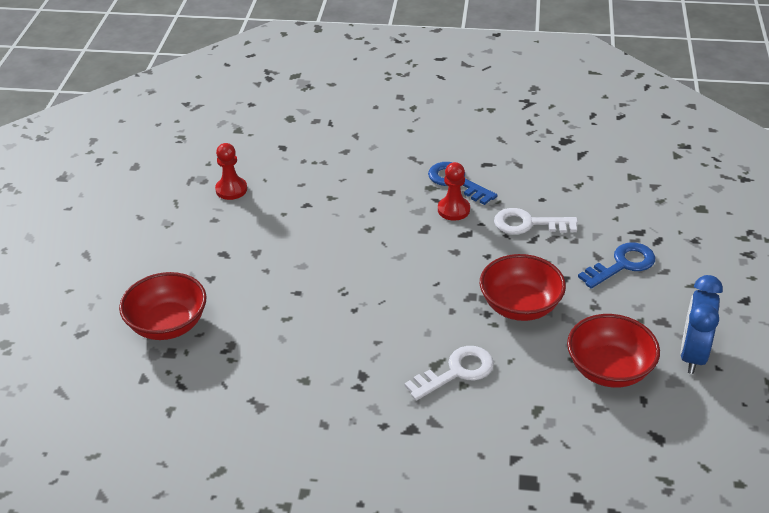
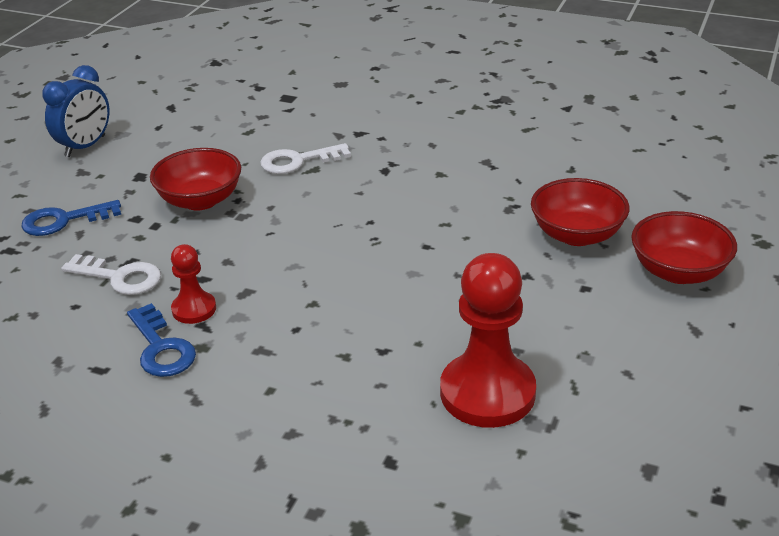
camera: 165 degrees left, 5 degrees down
red pawn [215,143,247,200] -> red pawn [440,253,536,428], size x1.94
red bowl [567,314,660,388] -> red bowl moved to [631,211,737,284]

